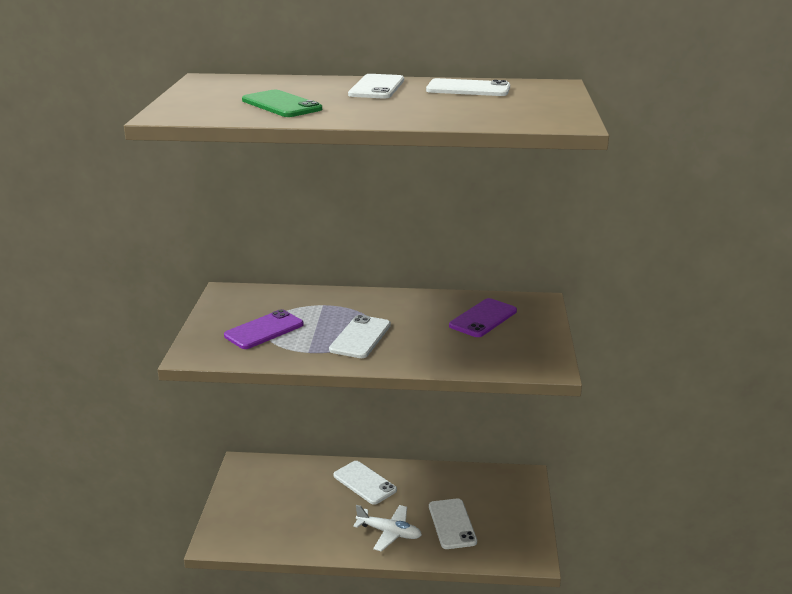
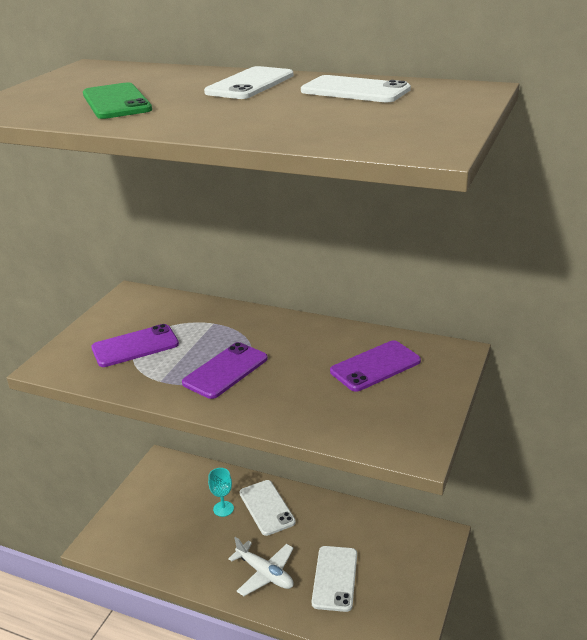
camera: 20 degrees right, 5 degrees up
white phone [329,315,391,358] -> purple phone [182,342,268,399]
none -> turquoise goblet [208,468,234,517]

